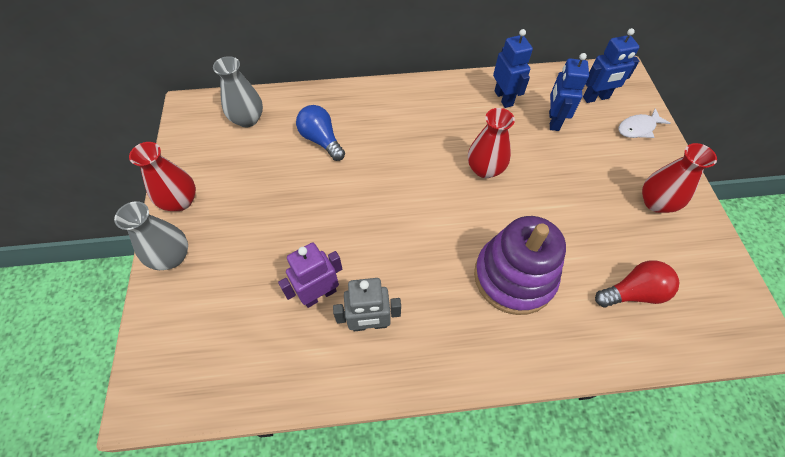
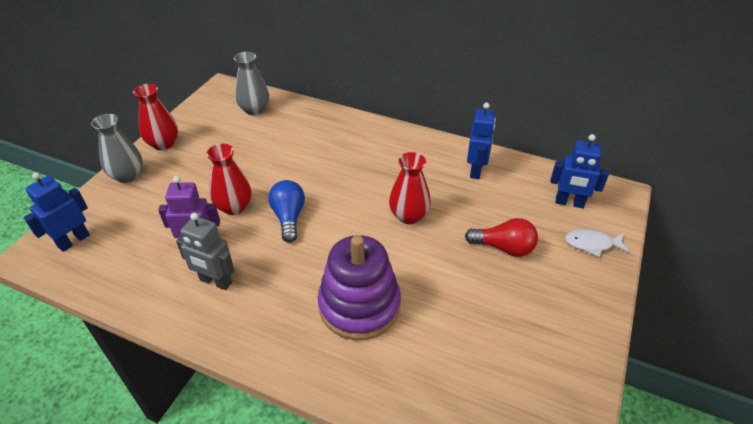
camera: 30 degrees right, 15 degrees down
blue light bulb [296,105,345,161] -> blue light bulb moved to [268,180,305,243]
blue robot [549,53,589,131] -> blue robot moved to [23,172,90,252]
red light bulb [595,260,679,307] -> red light bulb moved to [465,218,538,257]
red vase [642,143,717,213] -> red vase moved to [206,144,251,215]

